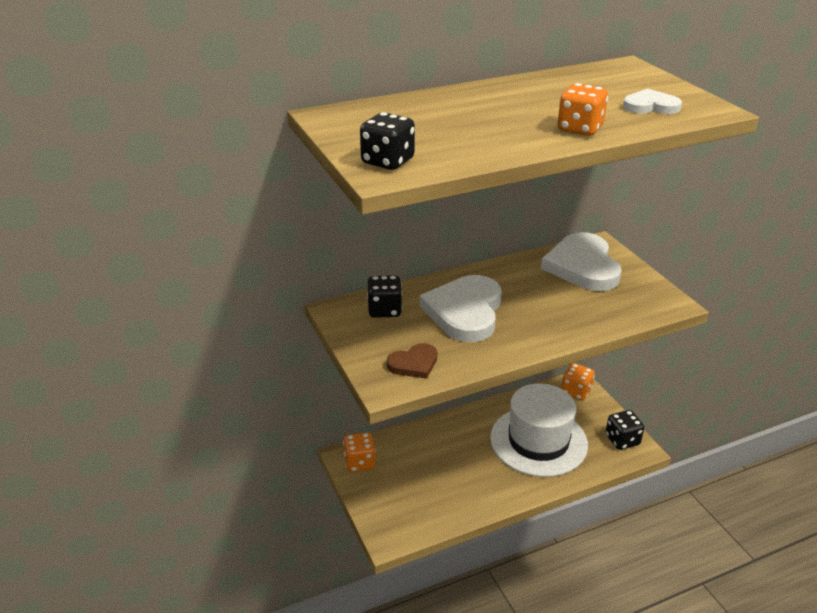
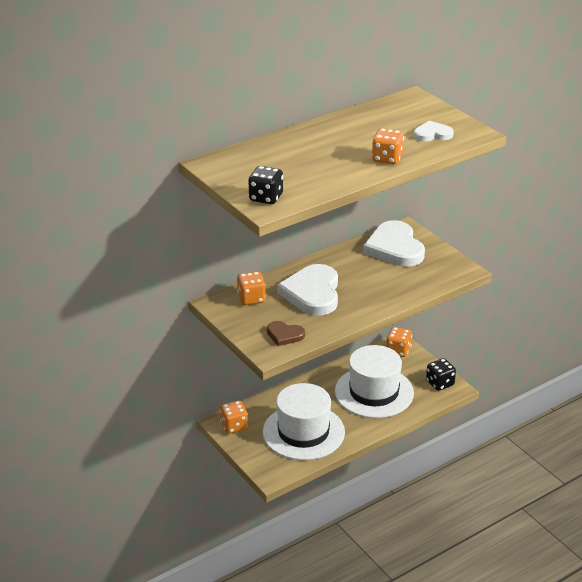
camera: 10 degrees left, 0 degrees up
black dice [367,275,402,318] -> orange dice [237,271,266,305]
brown heart [387,343,437,379] -> brown heart turned 60 degrees clockwise [267,321,305,346]
none -> white hat [263,383,345,460]

